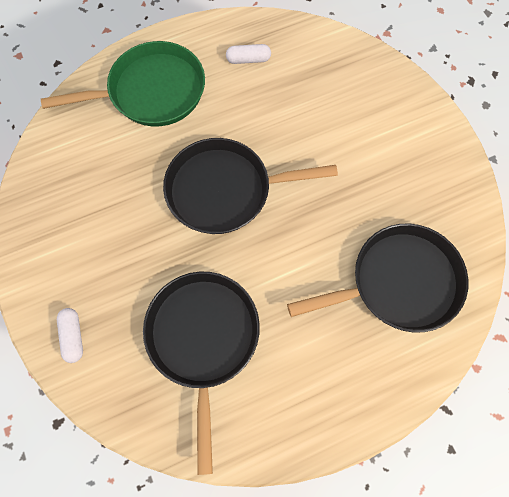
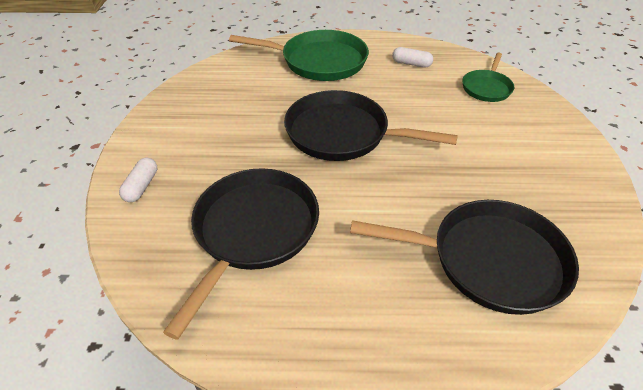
camera: 25 degrees right, 25 degrees down
none -> green pan [462,53,514,102]

